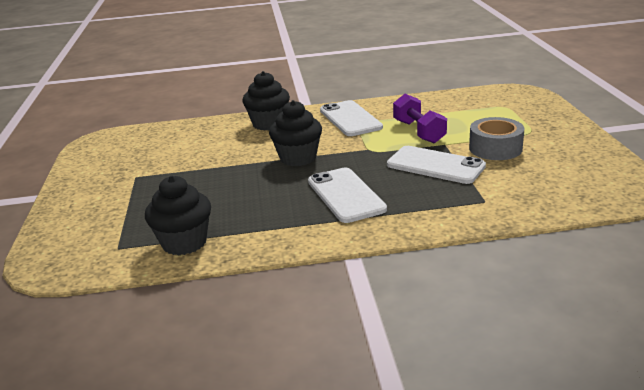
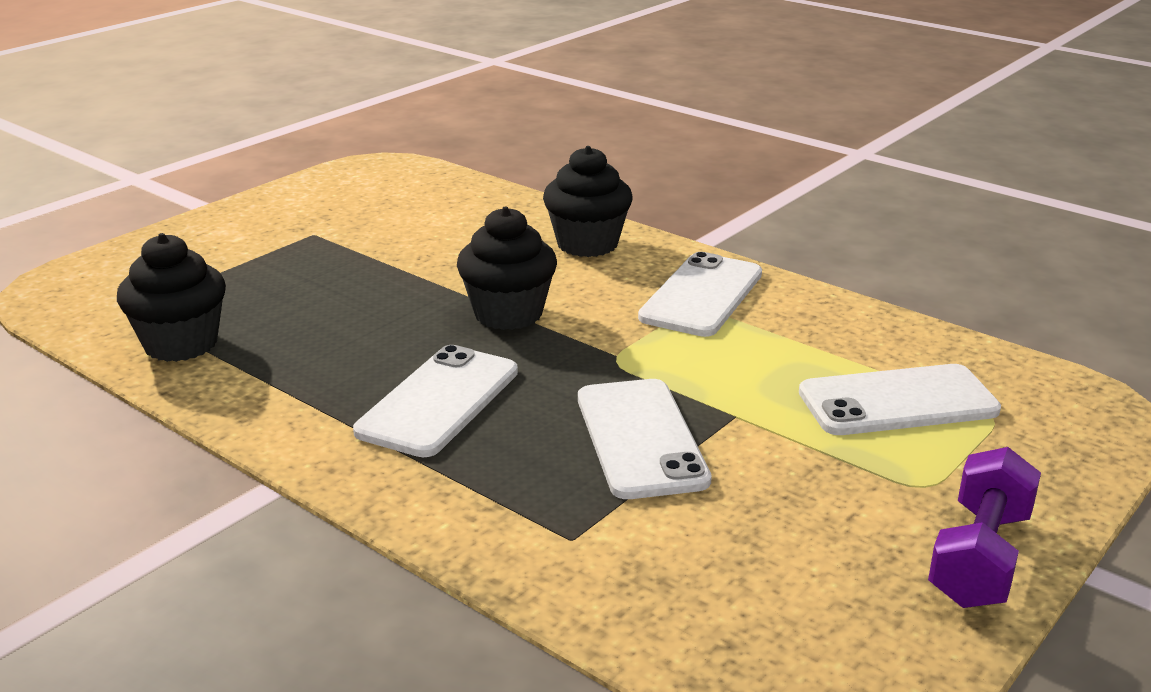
camera: 45 degrees right, 0 degrees up
purple dumbbell [393,94,447,143] -> purple dumbbell moved to [928,447,1041,608]
grey tape [469,117,524,160] -> none
none -> white phone [799,364,1001,435]

